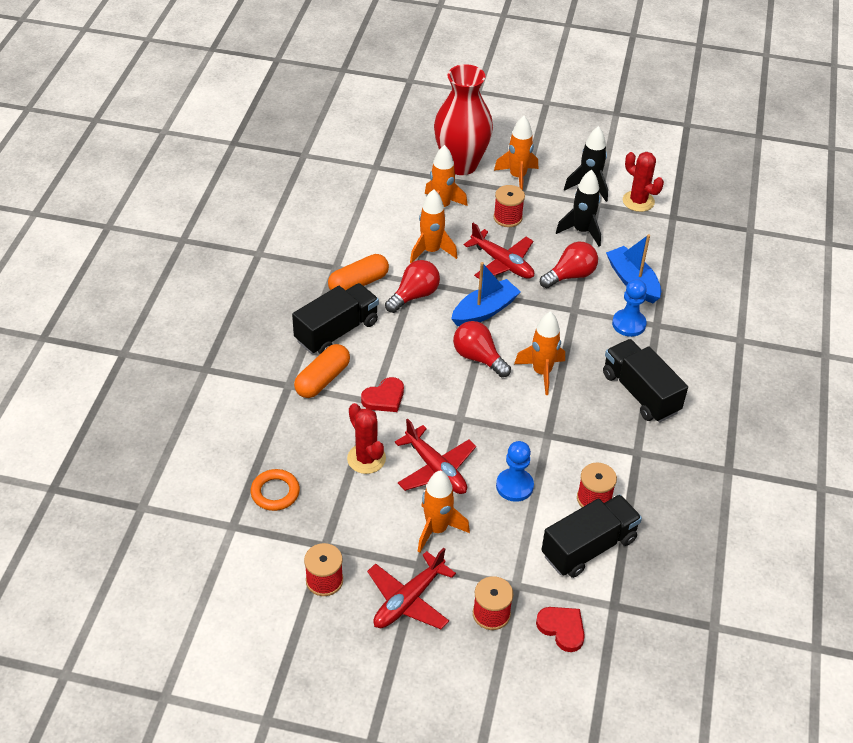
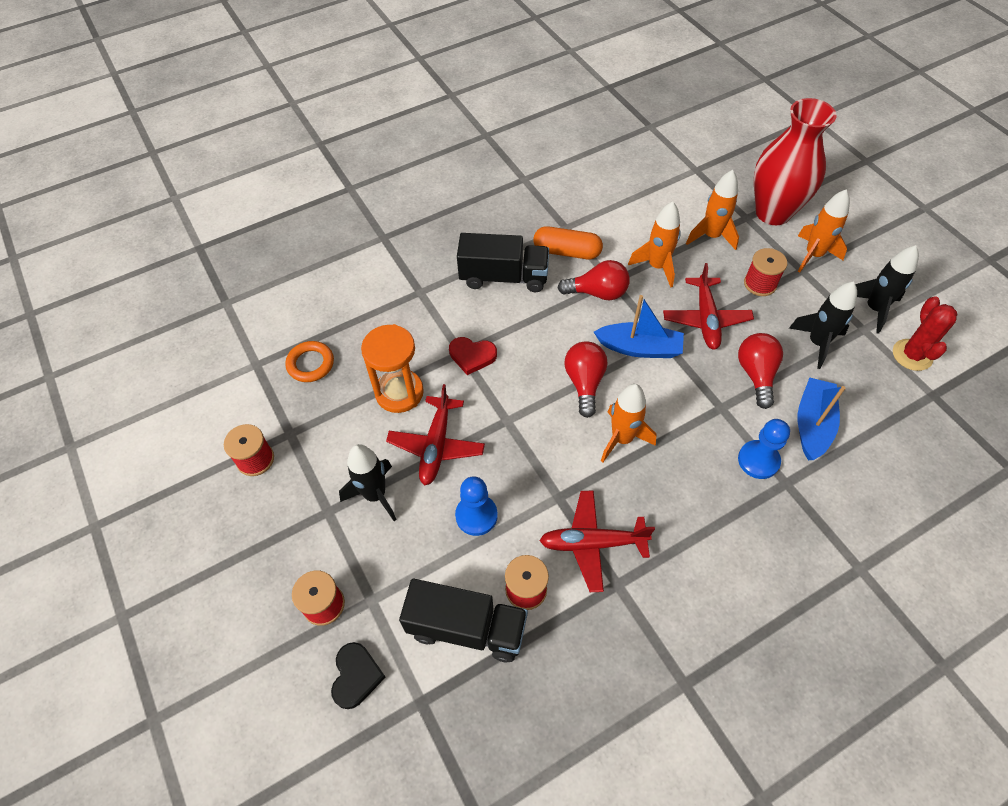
camera: 50 degrees right, 10 degrees up
orange capsule [294,344,350,398] -> none
red cactus [347,403,386,474] -> orange hourglass [361,324,424,413]
red plane [367,548,456,629] -> red plane moved to [539,490,655,592]
orange rocket [418,470,470,553] -> black rocket [339,444,397,521]
red heart [536,607,585,652] -> black heart [331,642,386,709]
red light bulb [540,242,598,288] -> red light bulb turned 105 degrees counterclockwise [738,333,783,409]
black truck [603,339,688,423] -> none

